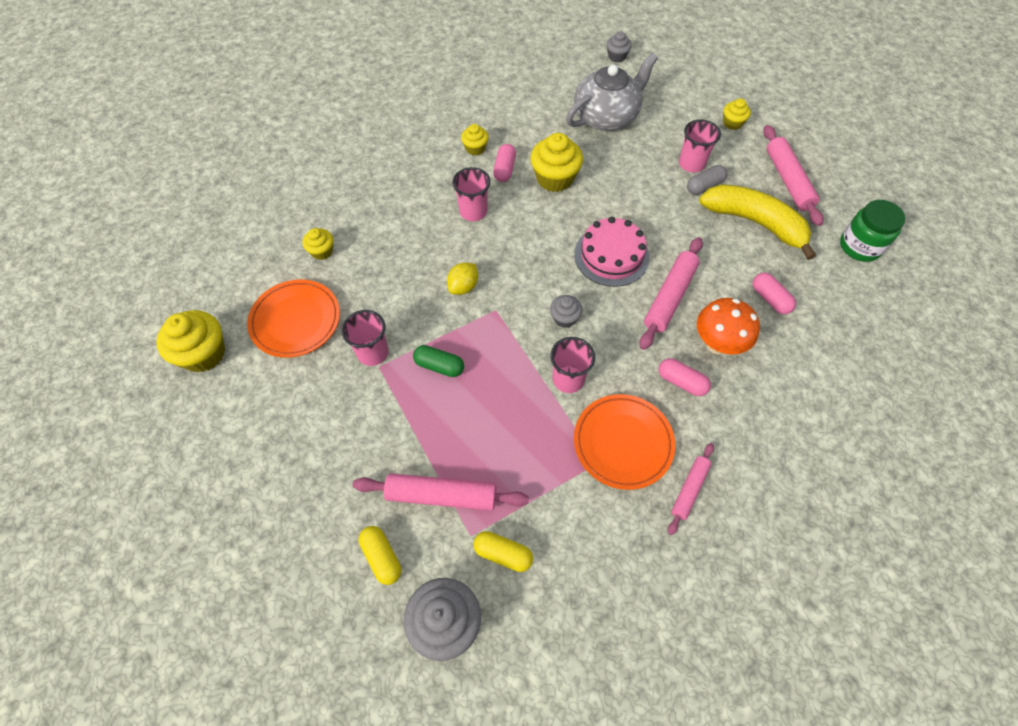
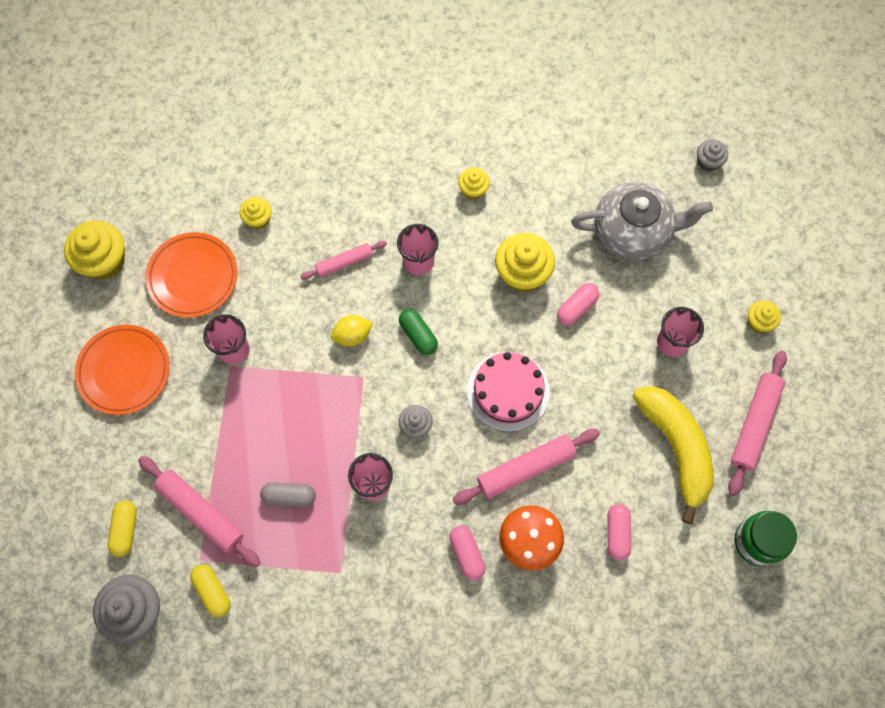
camera: 35 degrees right, 10 degrees up
green capsule [413,345,464,377] -> green capsule moved to [399,309,438,355]
pink capsule [493,144,516,182] -> pink capsule moved to [557,283,599,325]
orange plate [574,394,675,490] -> orange plate moved to [75,325,170,415]
pink rolling pin [668,443,714,535] -> pink rolling pin moved to [300,241,387,280]
grey capsule [687,165,727,195] -> grey capsule moved to [260,482,316,507]

